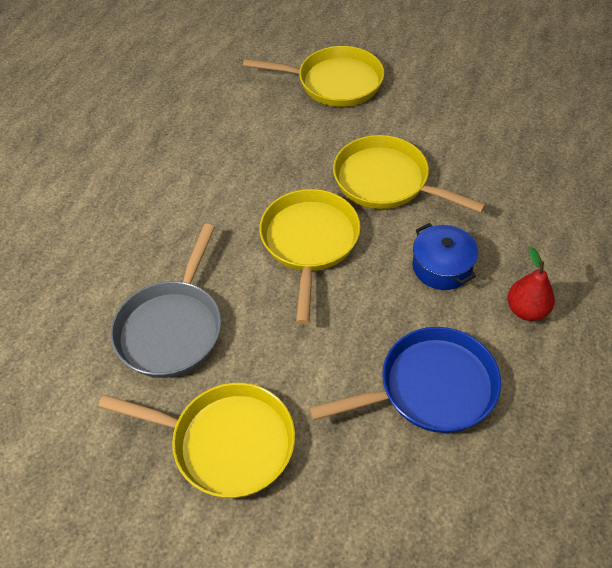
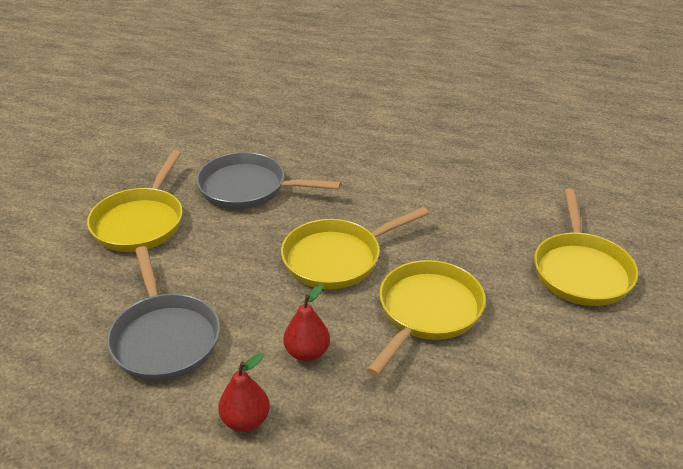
camera: 85 degrees right, 15 degrees down
yellow pan [259,189,361,324] -> yellow pan turned 150 degrees clockwise [281,207,429,289]
blue pan [309,327,501,433] -> grey pan [107,246,220,381]
blue pot [412,223,478,290] -> red pear [284,284,330,362]

